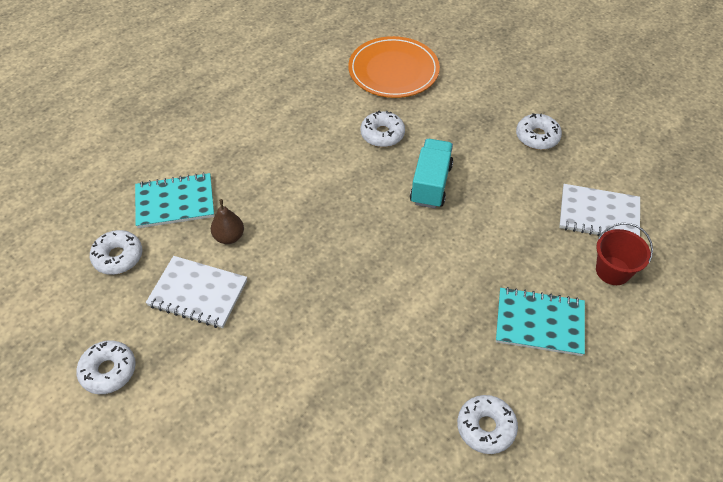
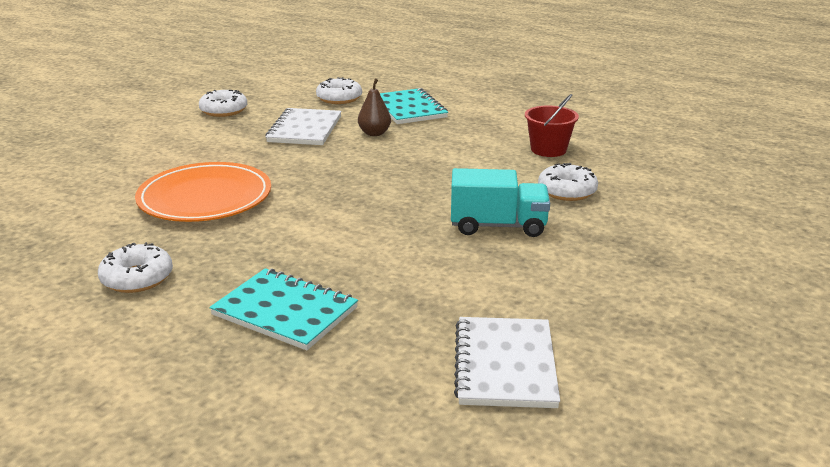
camera: 80 degrees right, 25 degrees down
orange plate [348,36,440,98] -> orange plate moved to [135,162,271,222]
turquoise notebook [496,287,585,356] -> turquoise notebook turned 60 degrees counterclockwise [209,268,358,350]
white donut [516,113,562,150] -> none
red bucket [596,223,653,285] -> red bucket moved to [525,94,579,157]

